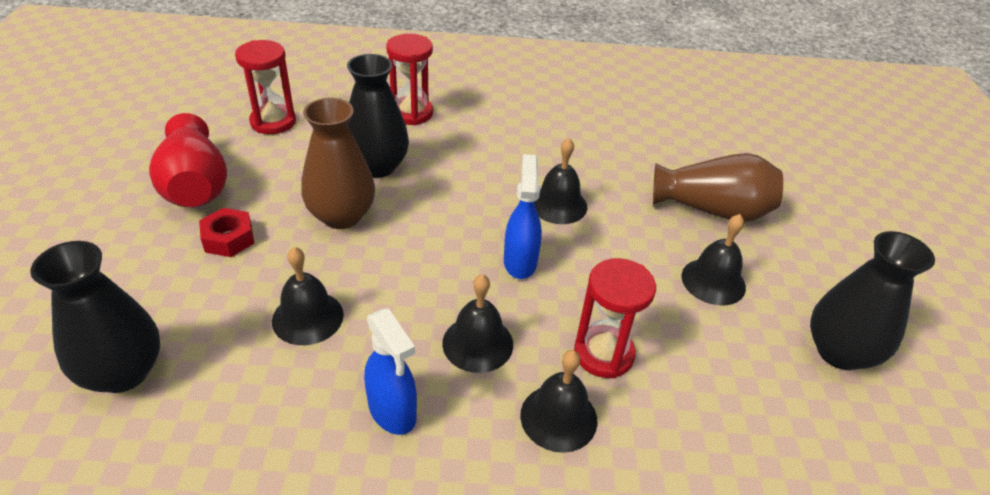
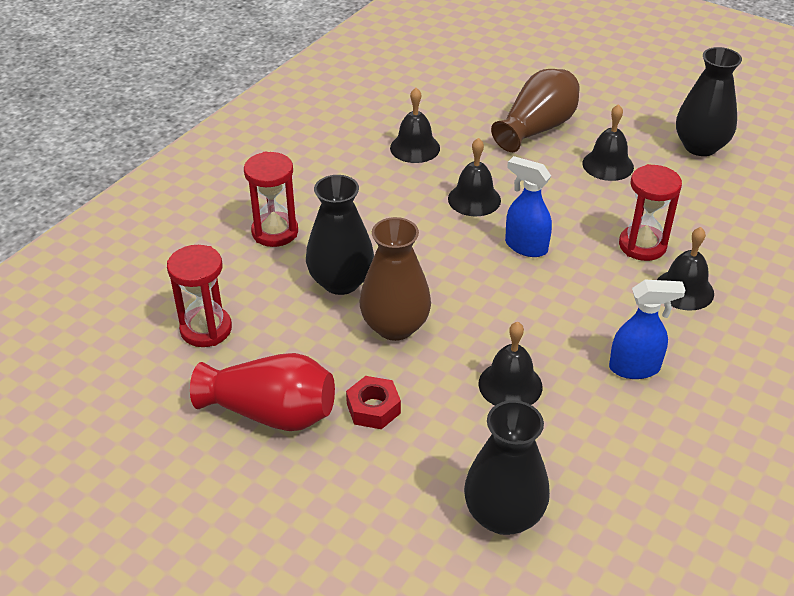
camera: 55 degrees left, 0 degrees up
black bell [442,274,513,373] -> black bell moved to [390,88,440,163]

